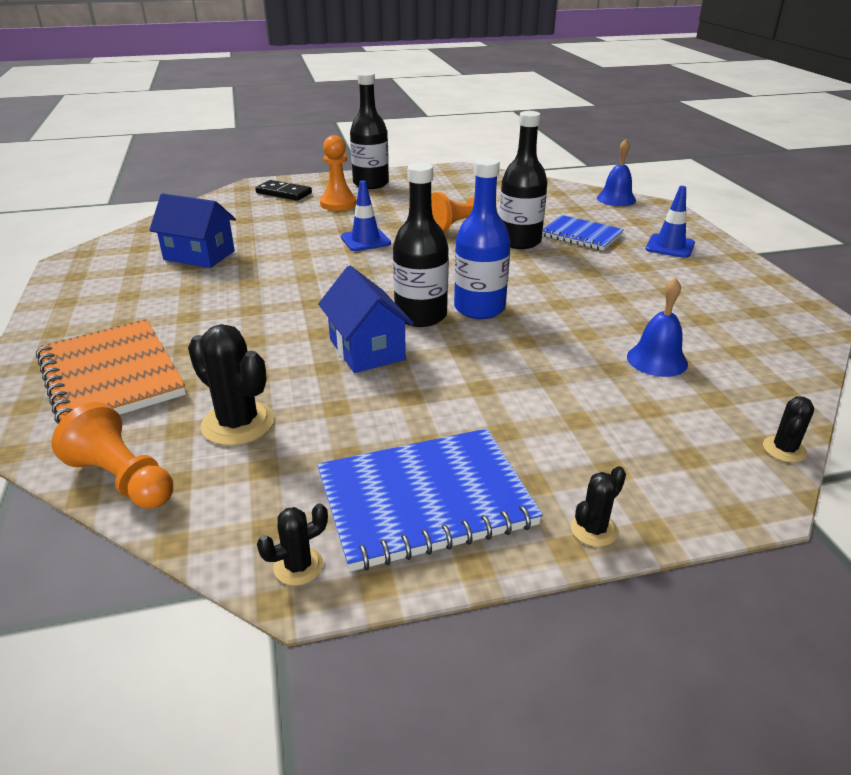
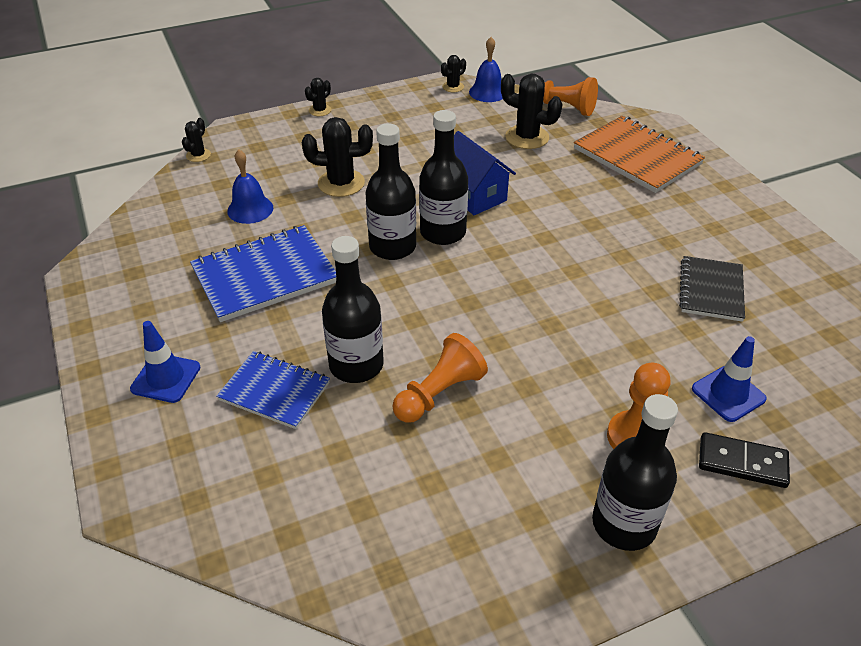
camera: 170 degrees right, 10 degrees up
blue house [149,193,236,268] -> black notebook [679,256,745,322]
blue notebook [317,428,543,572] -> blue notebook moved to [190,225,336,322]
blue traffic cone [341,180,391,251] -> blue traffic cone moved to [692,336,767,422]
blue bottle [454,157,511,319] -> black bottle [366,123,416,260]
blue bell [597,139,636,206] -> blue bell moved to [469,37,503,102]
none -> black cactus [302,117,373,197]

